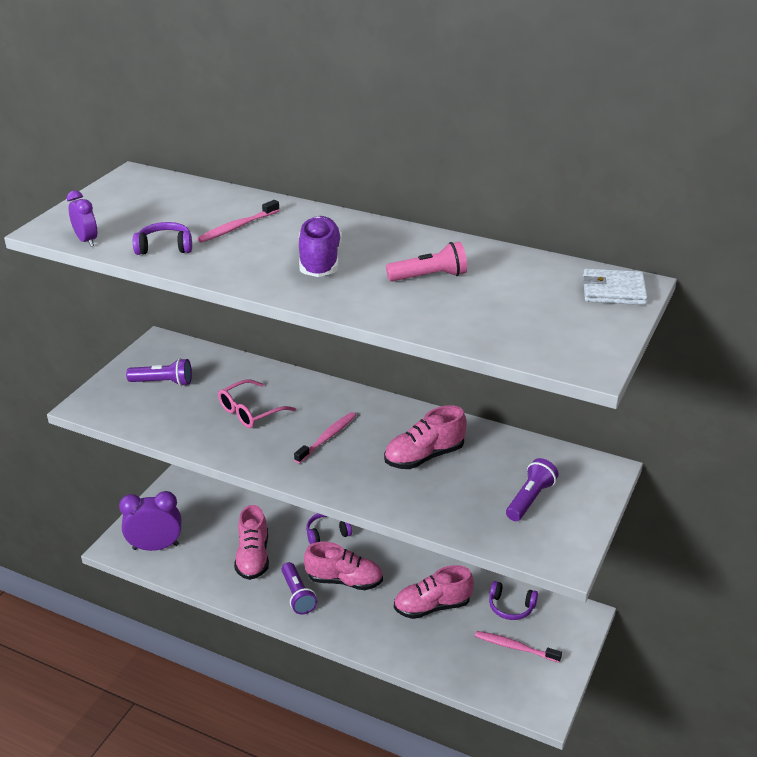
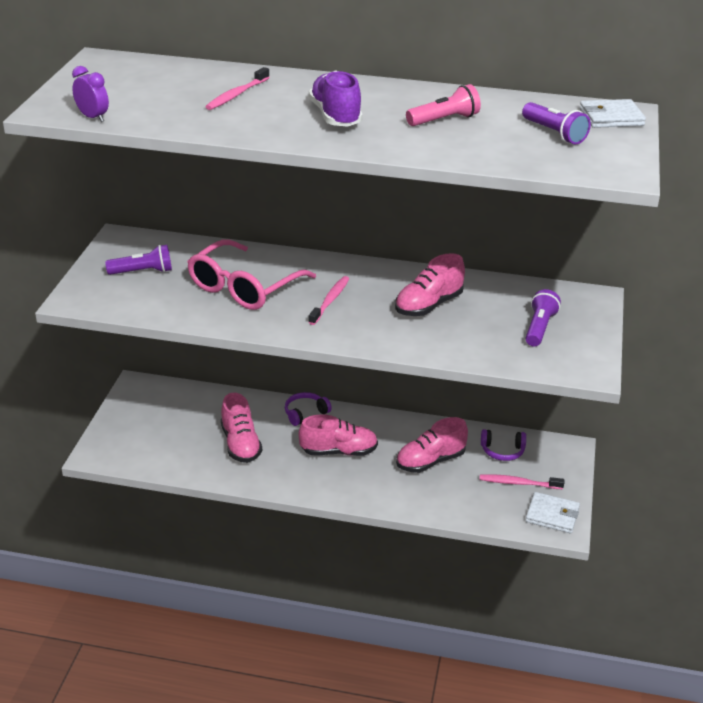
camera: 15 degrees left, 0 degrees up
purple clock [119,491,181,551] -> none
purple headphones [133,222,192,255] -> none
pink glasses [218,379,296,428] -> pink glasses [187,239,316,310], size x1.63
purple flashlight [281,562,317,615] -> purple flashlight moved to [522,102,591,144]
none -> white wallet [525,492,580,533]

